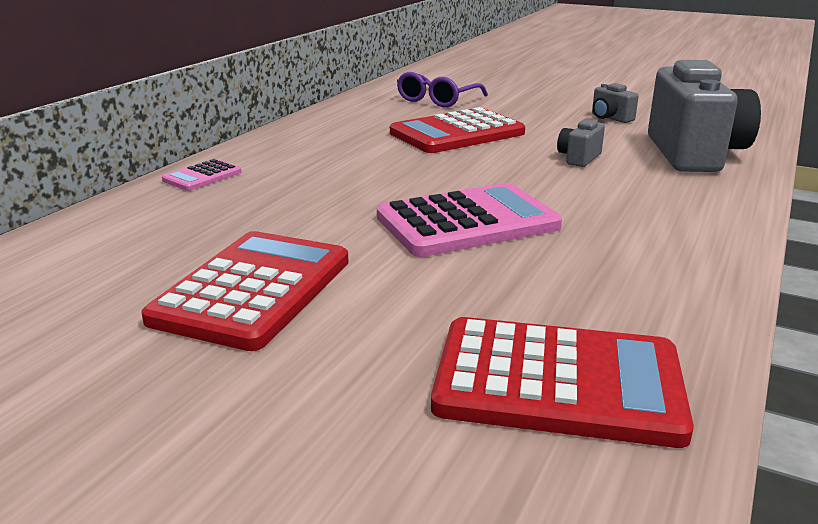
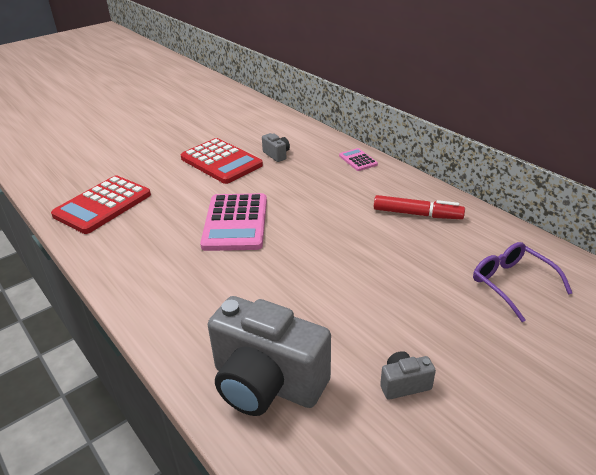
camera: 115 degrees right, 10 degrees up
red calculator [390,107,525,153] -> none
grey camera [557,119,605,167] -> grey camera moved to [262,133,290,162]
none -> red marker [374,195,465,219]

